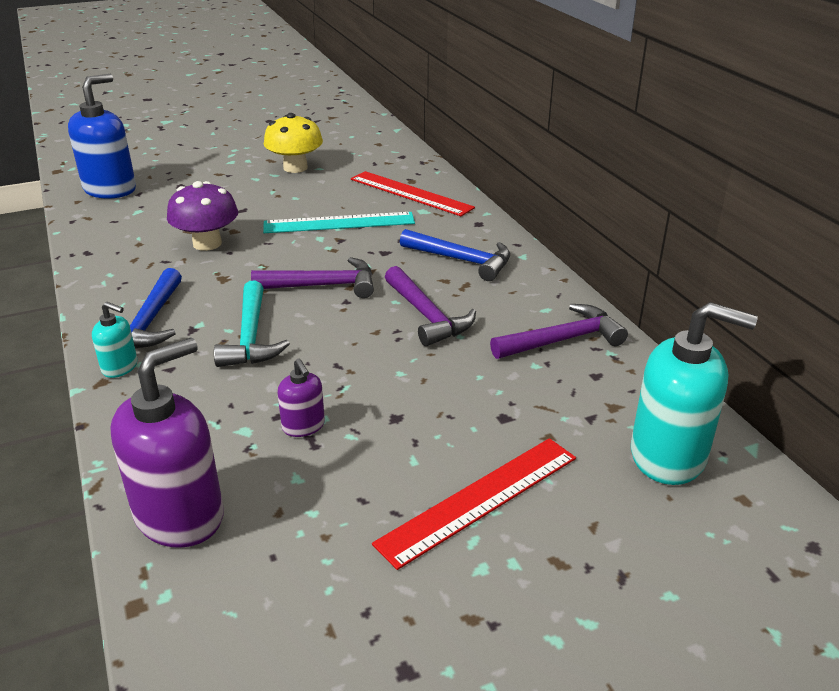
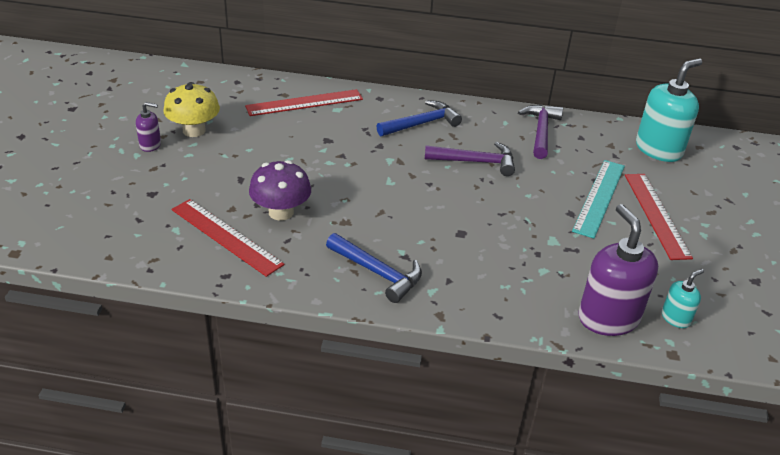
camera: 60 degrees left, 5 degrees up
blue soap dispenser [68,74,136,199] -> none
turquoise soap dispenser [92,302,138,378] -> turquoise soap dispenser moved to [662,269,704,328]
turquoise hammer [214,280,290,367] -> none
purple hammer [251,257,374,298] -> none
turquoise ruler [263,212,415,233] -> turquoise ruler moved to [572,160,625,238]
purple soap dispenser [277,359,325,437] -> purple soap dispenser moved to [136,102,161,152]
none -> red ruler [171,199,285,277]

